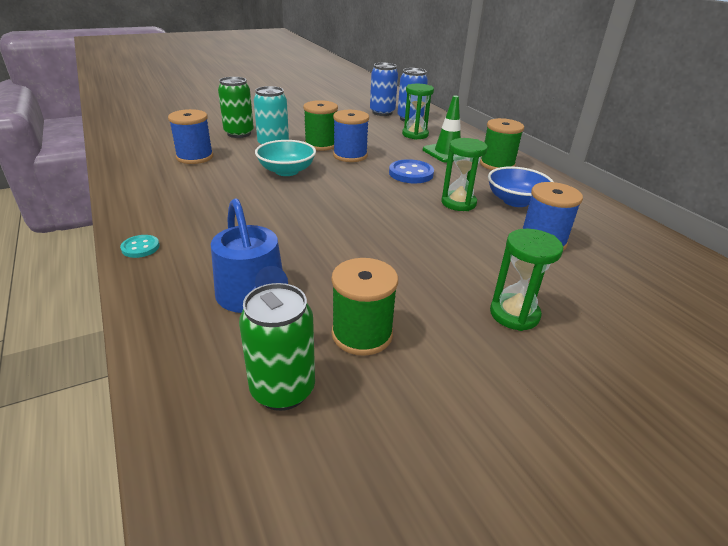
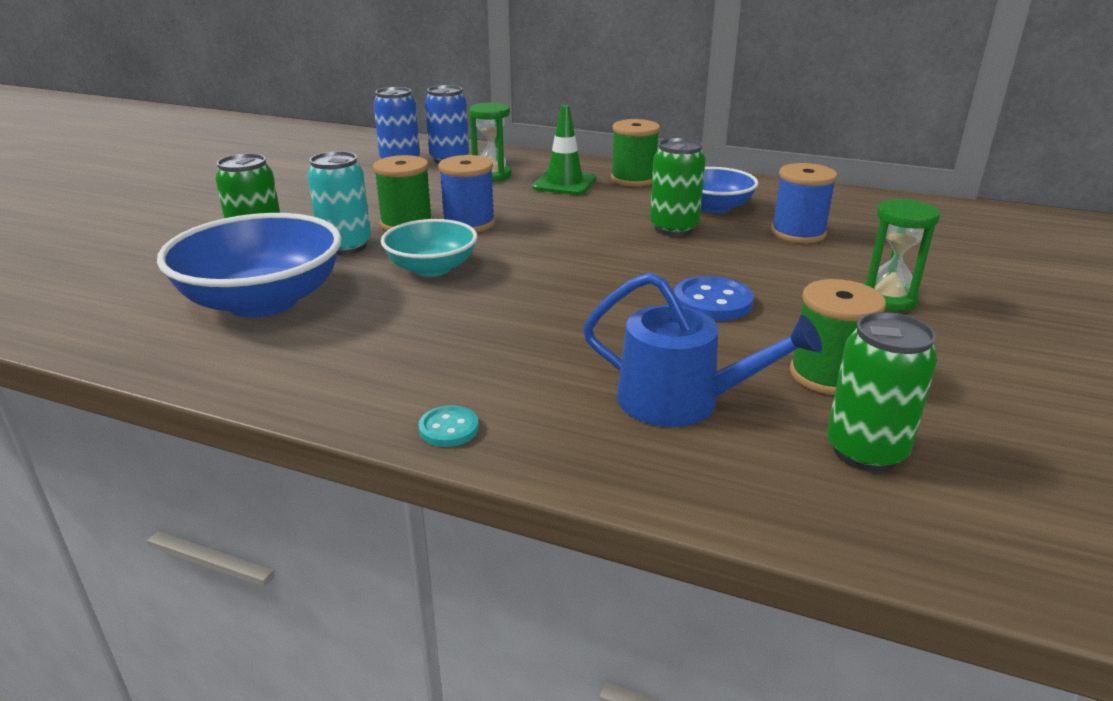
camera: 40 degrees left, 5 degrees down
blue spool [168,109,213,164] -> blue bowl [157,213,342,318]
blue button [389,159,434,183] -> blue button moved to [674,276,754,321]
green hourglass [441,138,488,211] -> green can [650,138,706,236]

